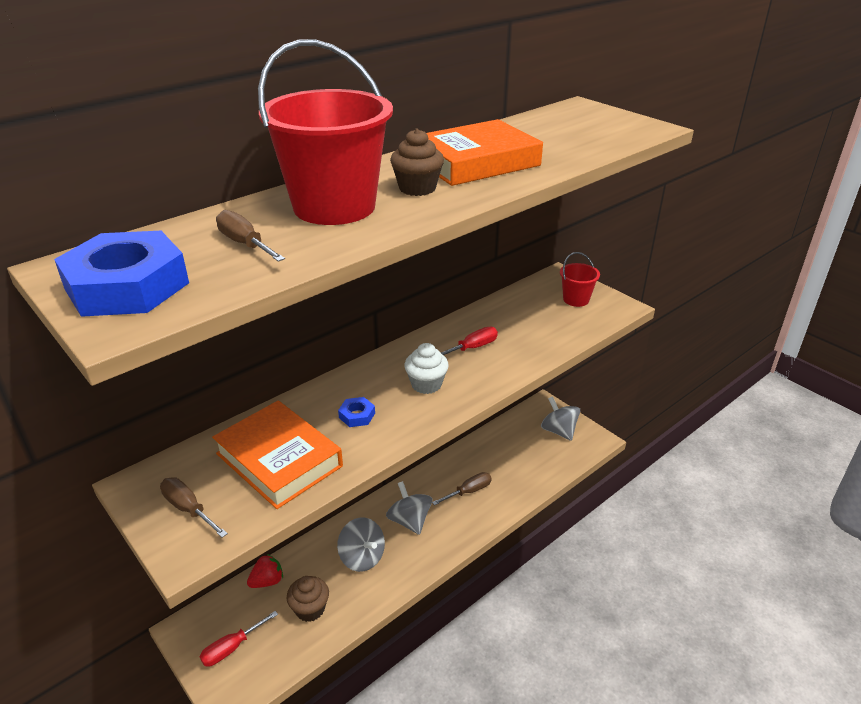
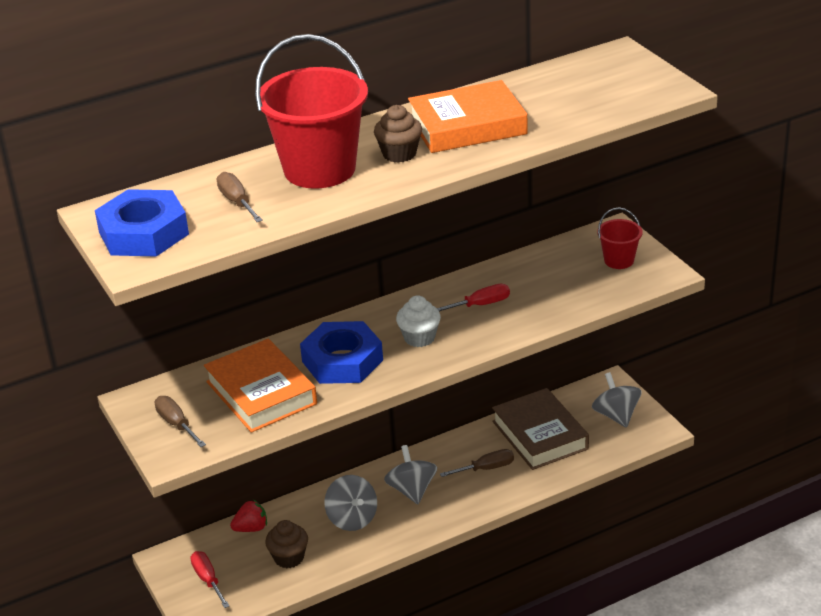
camera: 15 degrees right, 0 degrees up
red screwdriver [200,611,278,667] -> red screwdriver turned 90 degrees clockwise [190,551,229,608]
blue nut [338,397,375,427] -> blue nut [300,321,383,384], size x2.27
none -> brown book [492,388,589,470]

